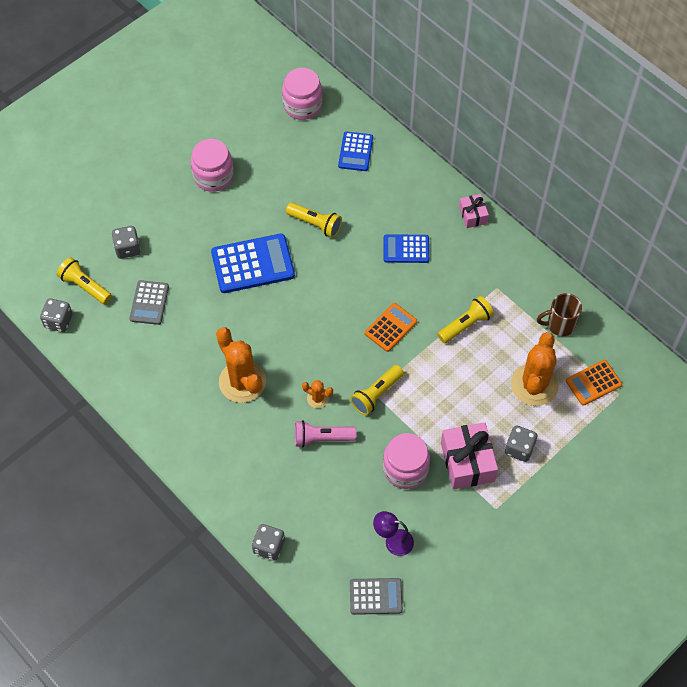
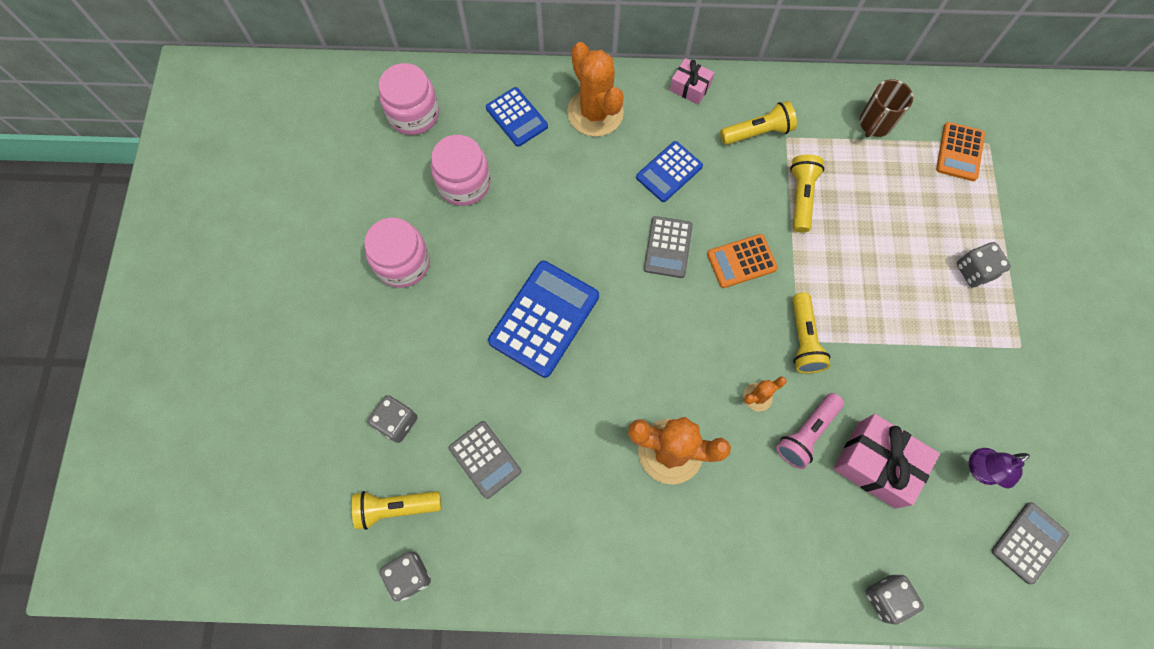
camera: 45 degrees left, 10 degrees up
yellow flashlight [286,203,342,238] -> yellow flashlight moved to [720,101,797,145]
orange calculator [365,303,417,352] -> orange calculator turned 105 degrees counterclockwise [707,234,778,288]
pink jar [383,433,430,489] -> pink jar moved to [431,135,491,206]
pink gift [441,422,498,490] -> pink gift moved to [833,414,940,509]
orange cactus [511,332,559,406] -> orange cactus moved to [567,42,624,137]
none -> grey calculator [644,216,693,278]

